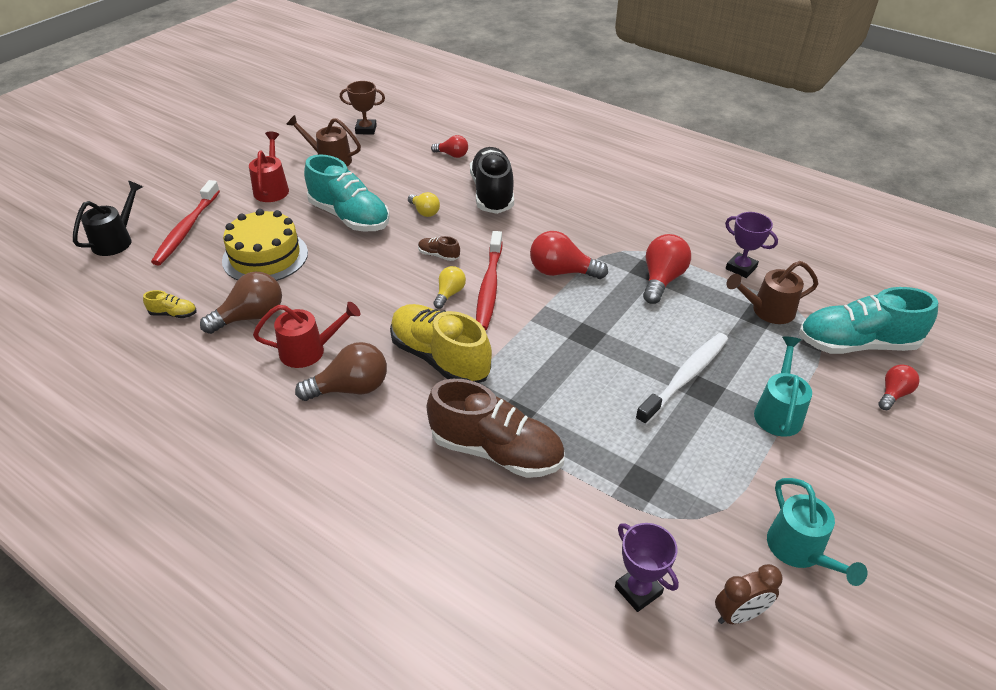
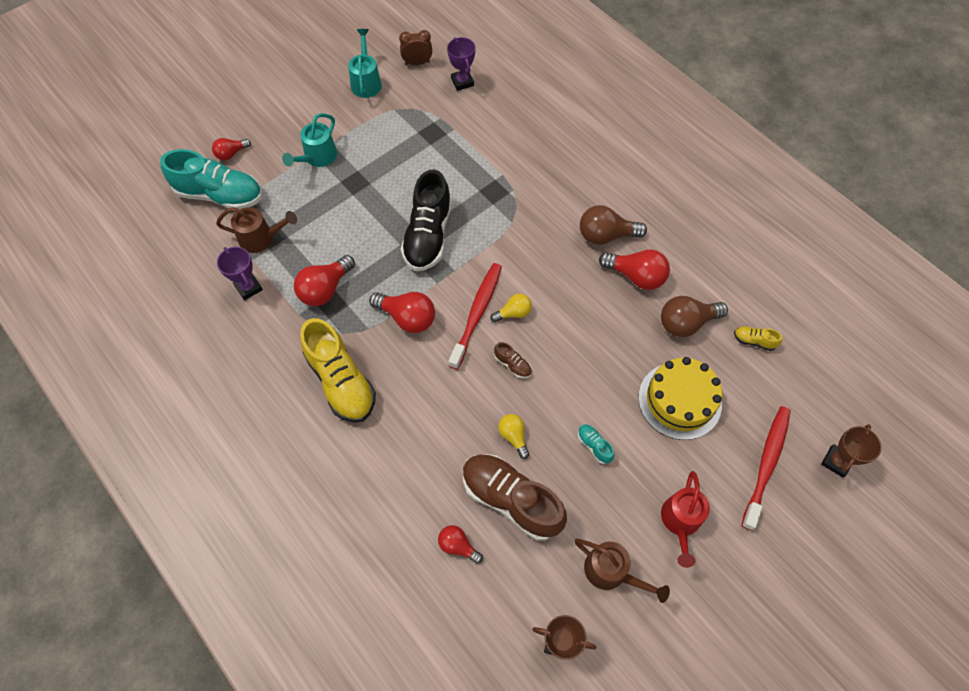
camera: 165 degrees left, 20 degrees up
black watering can [73,181,143,256] -> brown trophy [821,424,882,477]
red watering can [253,302,360,368] -> red light bulb [599,250,670,290]
turquoise shoe [304,155,390,232] -> turquoise shoe [578,424,614,464], size x0.42
yellow shoe [390,304,492,383] -> yellow shoe moved to [300,318,376,423]
brown shoe [427,379,564,478] -> brown shoe moved to [463,454,567,540]
yellow light bulb [433,266,466,309] -> yellow light bulb turned 150 degrees counterclockwise [490,294,532,322]
black shoe [470,147,514,214] -> black shoe moved to [401,170,452,271]
white toothbrush [635,333,728,426] -> none

